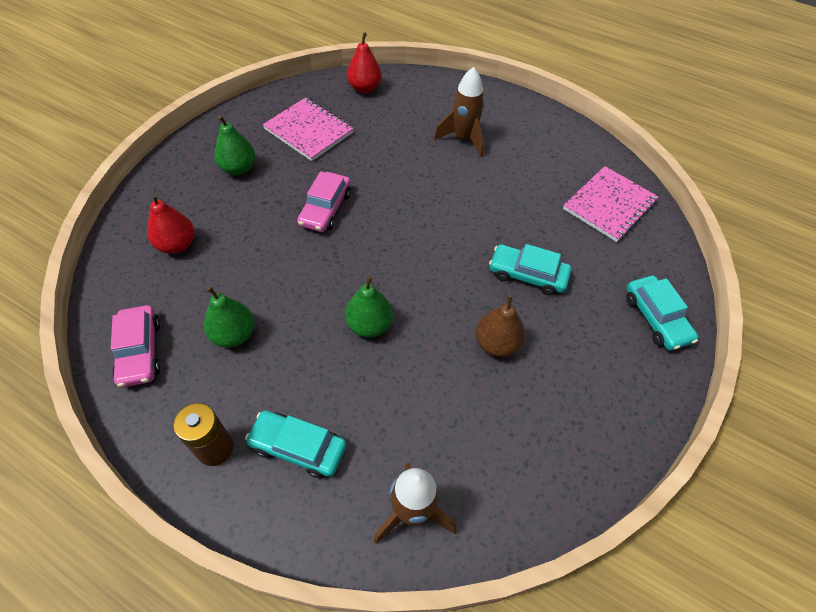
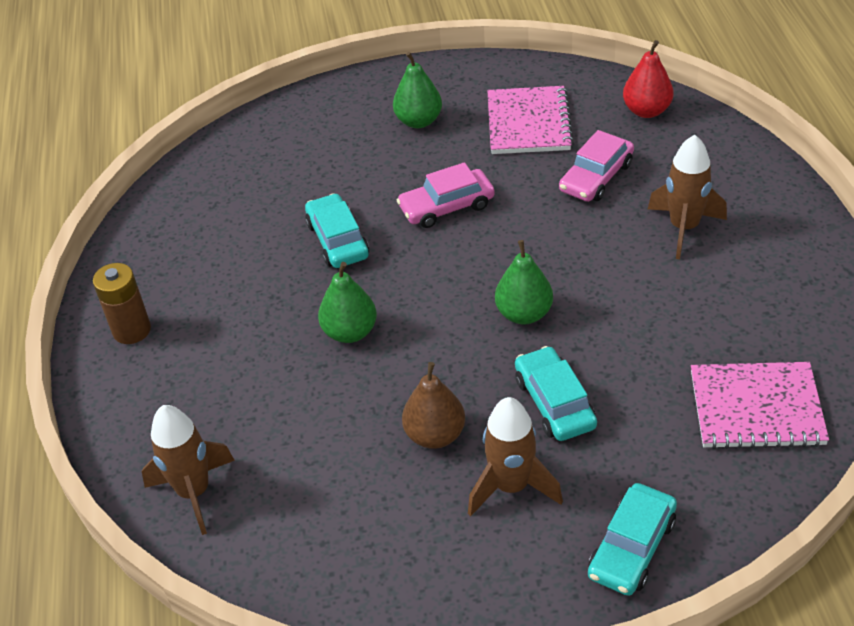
camera: 55 degrees right, 10 degrees down
pink car [111,305,160,388] -> pink car moved to [559,130,634,202]
red pear [147,193,194,254] -> none
green pear [204,286,255,348] -> green pear moved to [495,240,553,325]
turquoise car [245,410,346,478] -> turquoise car moved to [305,193,369,268]
none -> brown rocket [468,397,563,516]

